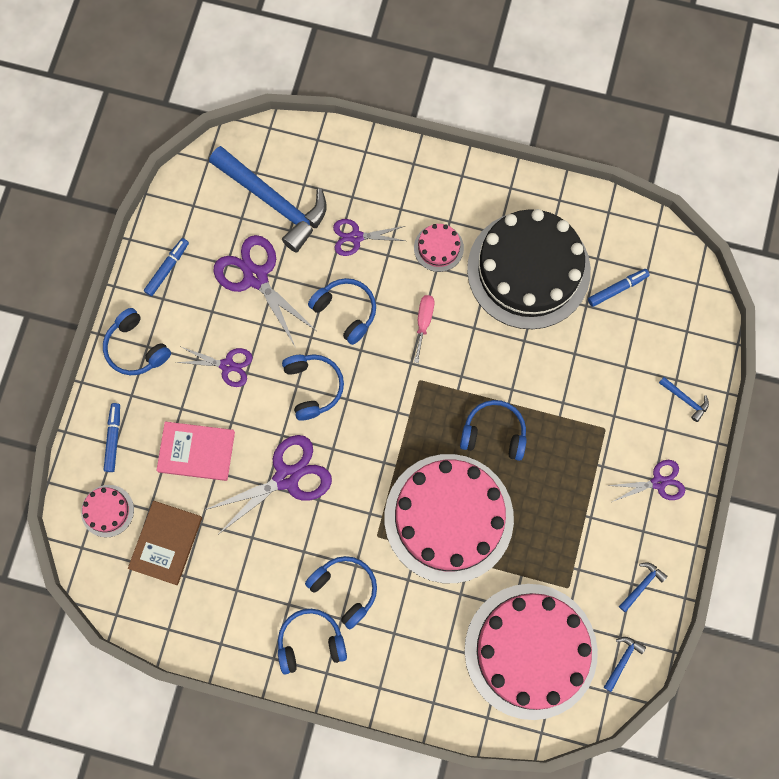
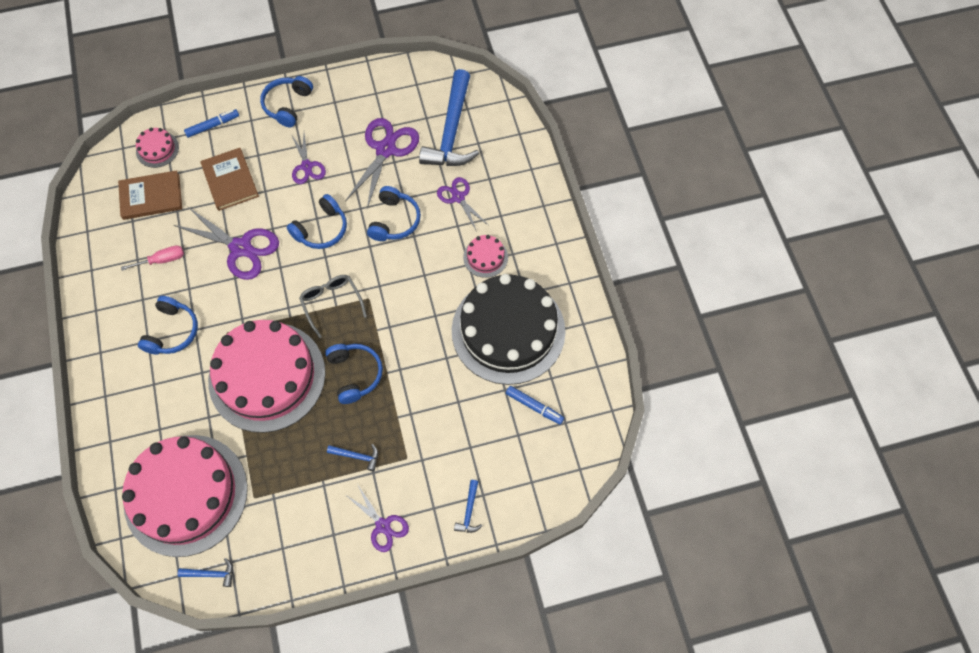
camera: 60 degrees right, 10 degrees down
blue marker [144,238,189,296] -> none
pink book [156,422,235,481] -> brown book [200,148,259,211]
blue headphones [278,609,347,675] -> none
pink screwdriver [414,295,435,363] -> pink screwdriver moved to [121,245,184,271]
blue hammer [619,562,668,613] -> blue hammer moved to [327,444,378,471]
none -> grey glasses [299,275,367,338]

